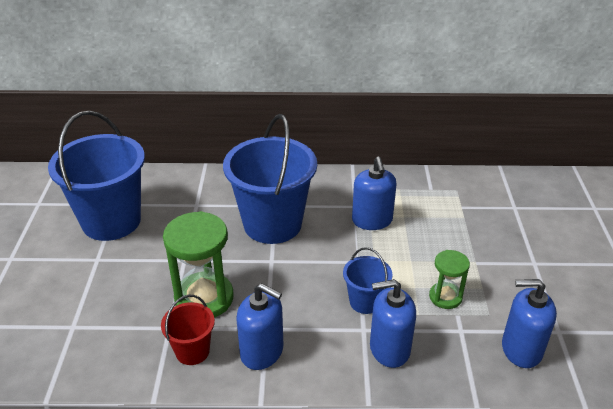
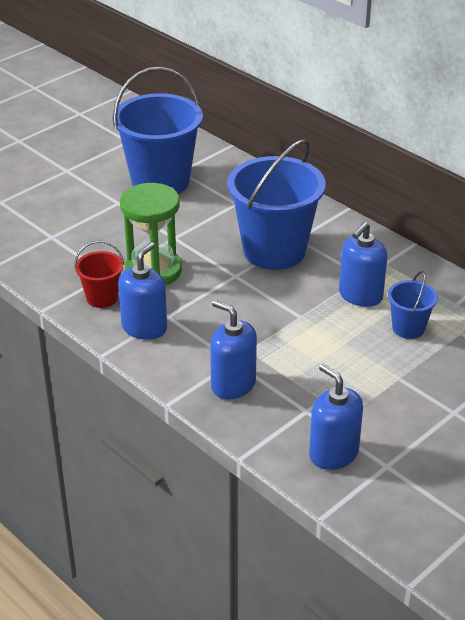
camera: 45 degrees right, 0 degrees up
blue soap dispenser [236,283,283,370] -> blue soap dispenser turned 135 degrees counterclockwise [118,242,167,340]
blue bucket [343,247,392,314] -> blue bucket moved to [388,271,438,339]
green hourglass [429,250,470,309] -> none

